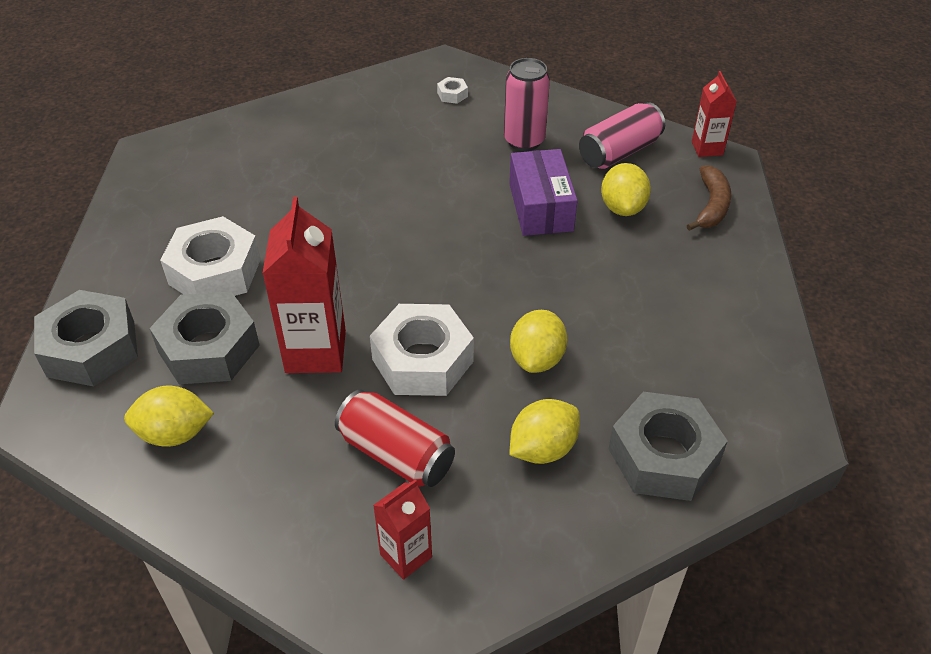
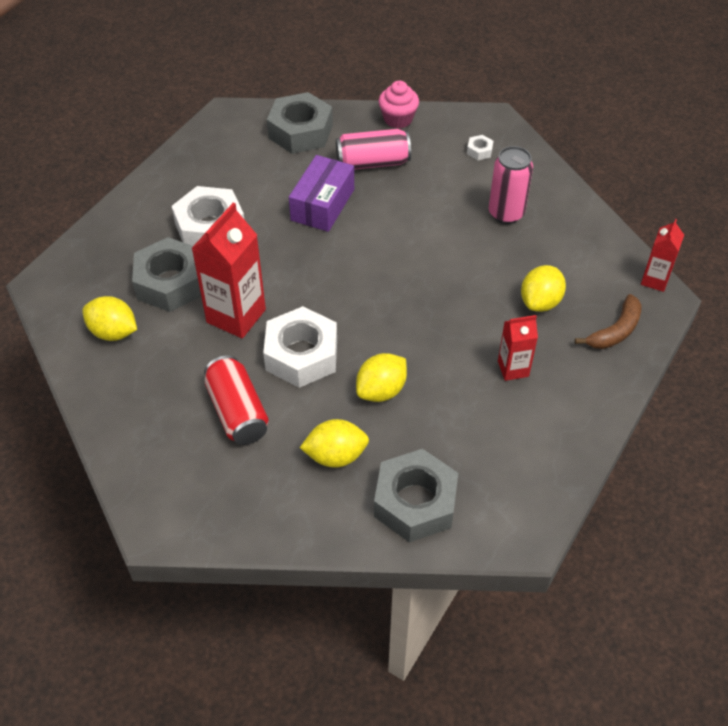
camera: 30 degrees right, 5 degrees up
grey nut [34,290,138,386] -> grey nut moved to [267,92,333,154]
red carton [373,479,432,580] -> red carton moved to [498,315,538,381]
purple box [509,149,578,236] -> purple box moved to [289,155,354,232]
pink can [579,102,665,169] -> pink can moved to [336,129,411,170]
none -> pink cupcake [378,81,419,129]

